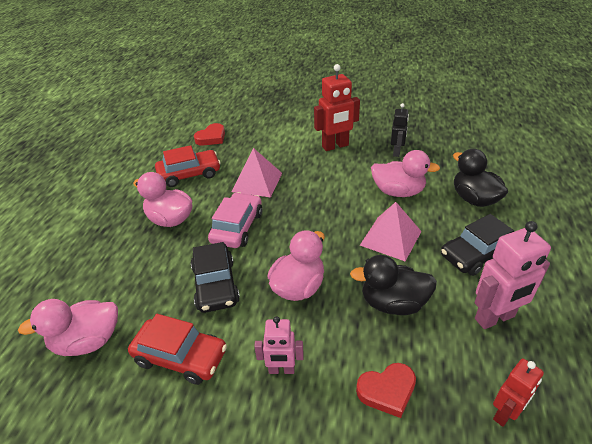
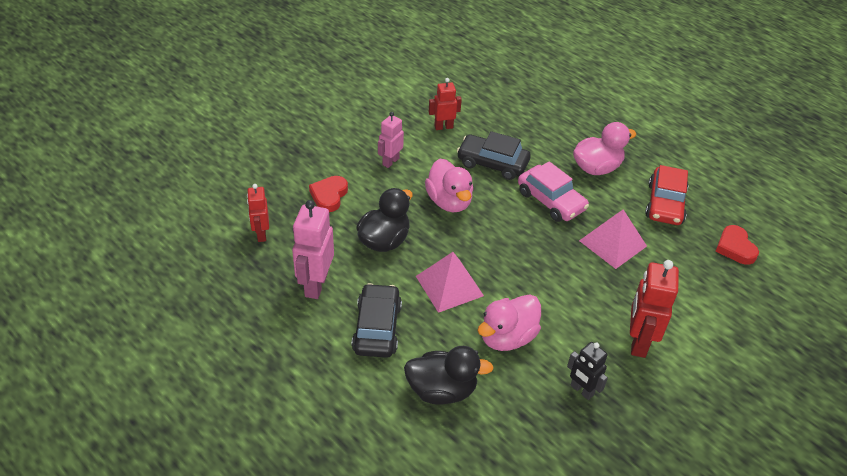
camera: 120 degrees right, 5 degrees up
pink duck [18,299,118,356] -> none
red car [128,314,227,385] -> red robot [429,78,462,130]

